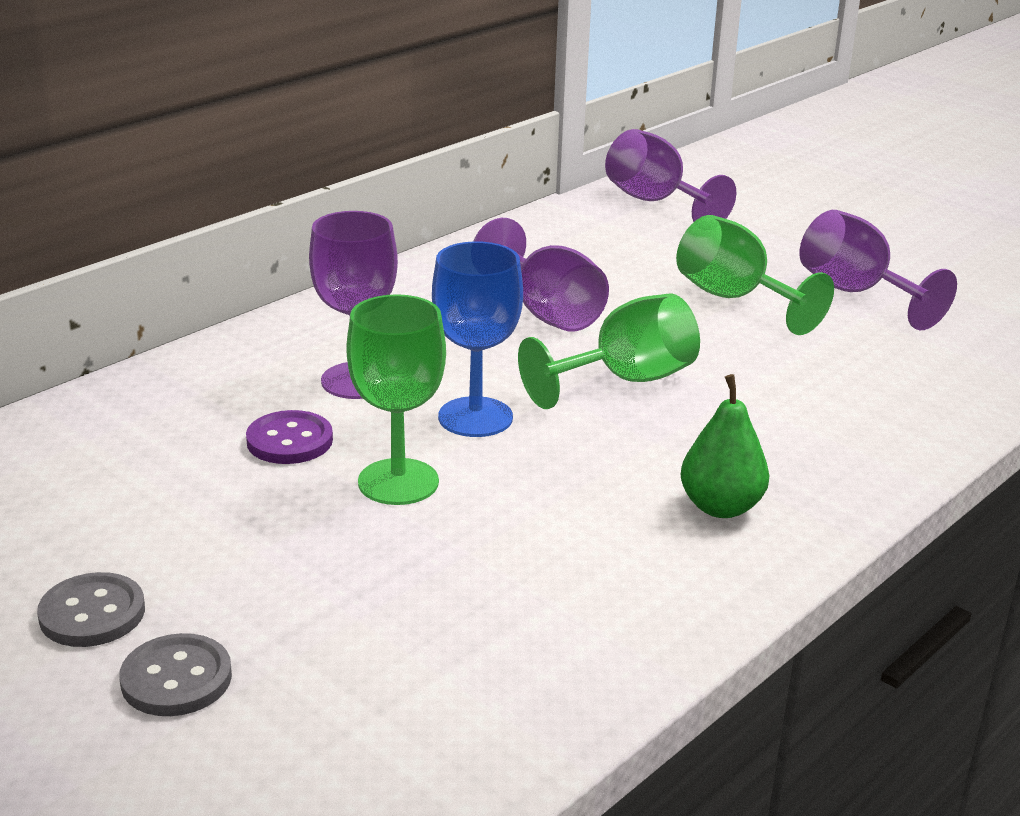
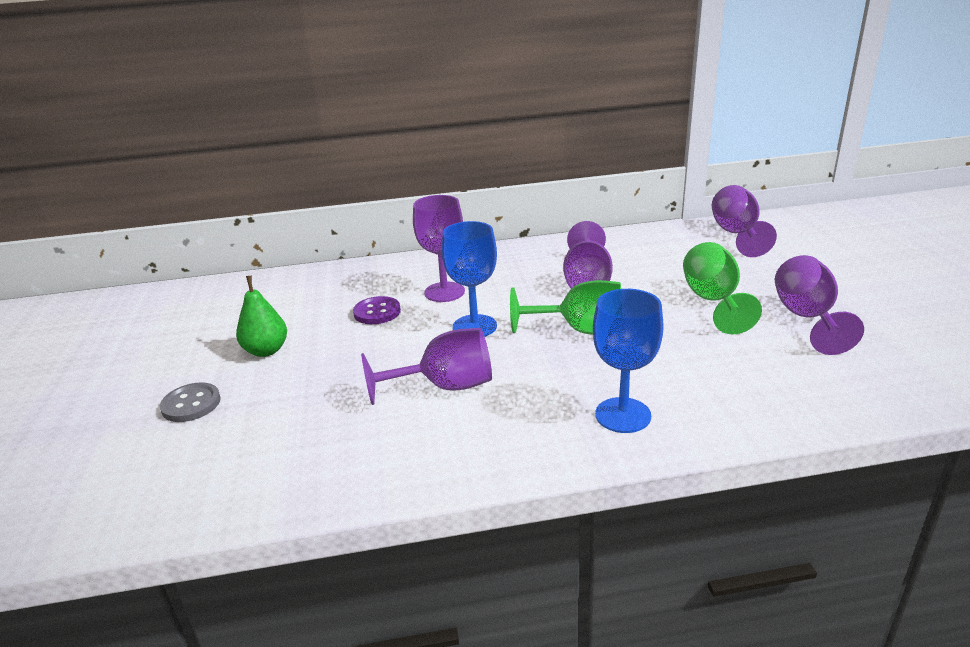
camera: 40 degrees right, 0 degrees up
grey button [37,572,145,647] -> none
green goblet [347,294,446,505] -> none
green pear [681,374,769,518] -> green pear moved to [236,275,287,357]
none -> purple goblet [361,328,492,405]
none -> blue goblet [593,289,664,433]

